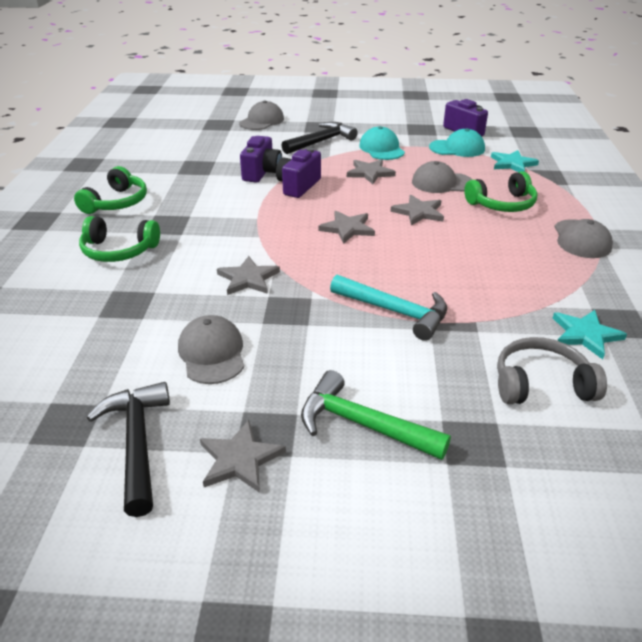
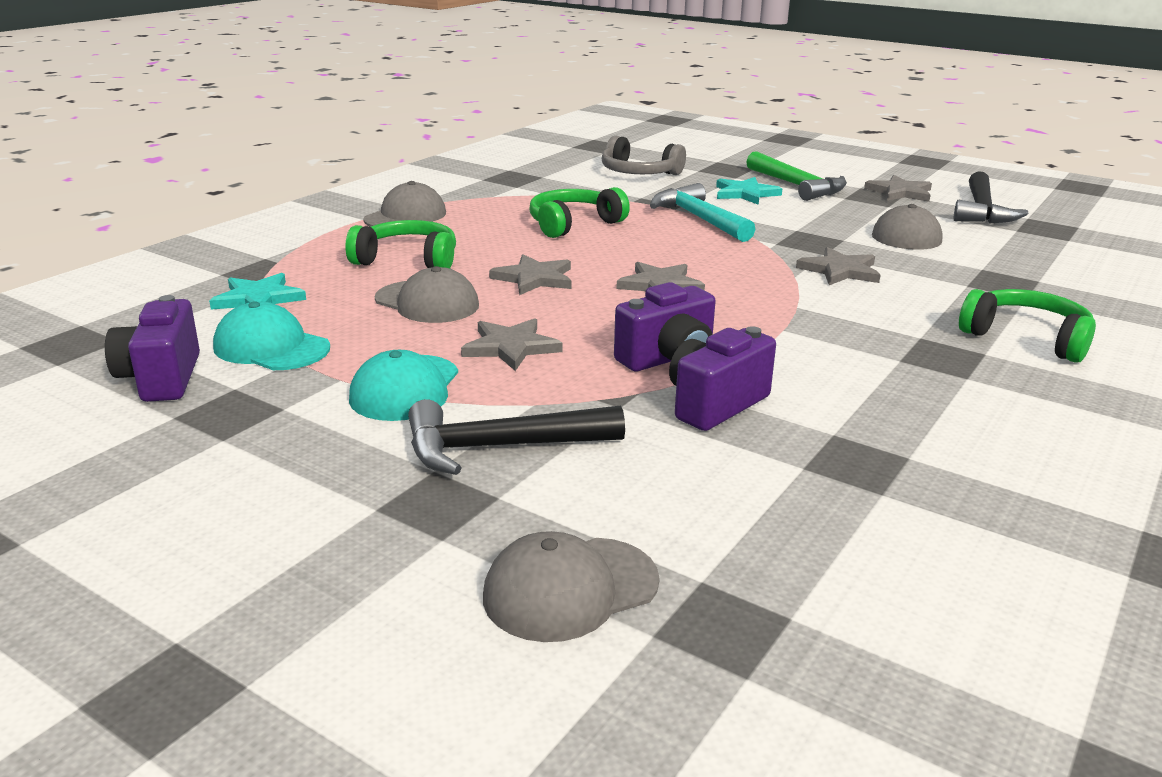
camera: 150 degrees left, 10 degrees down
green headphones [74,166,147,214] -> green headphones moved to [529,187,630,238]
turquoise star [553,310,627,359] -> turquoise star moved to [716,177,782,205]

